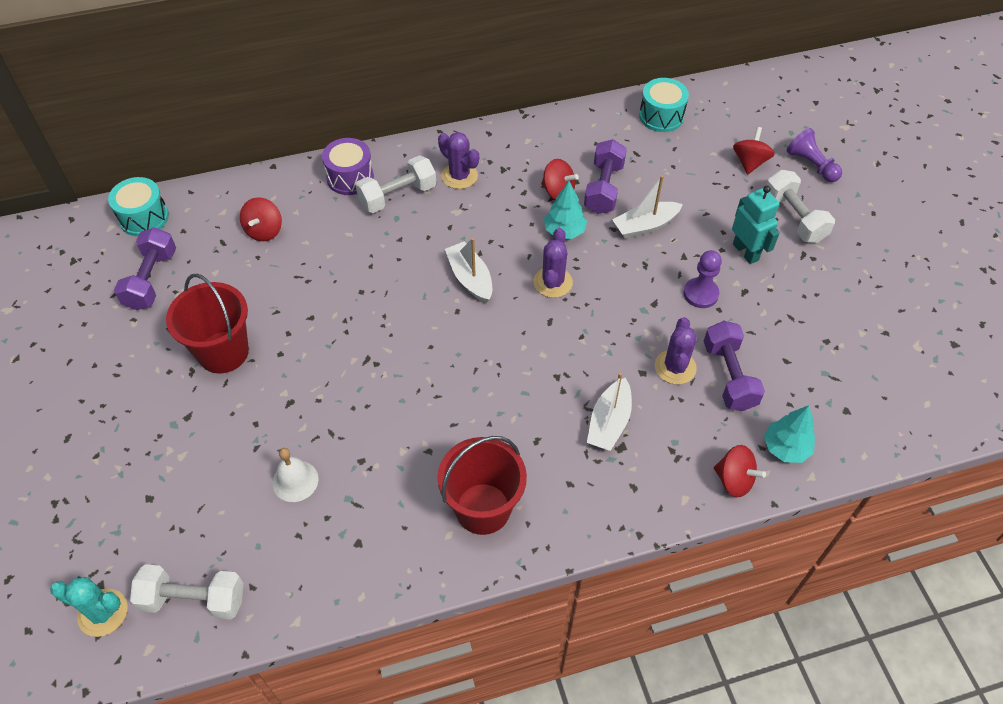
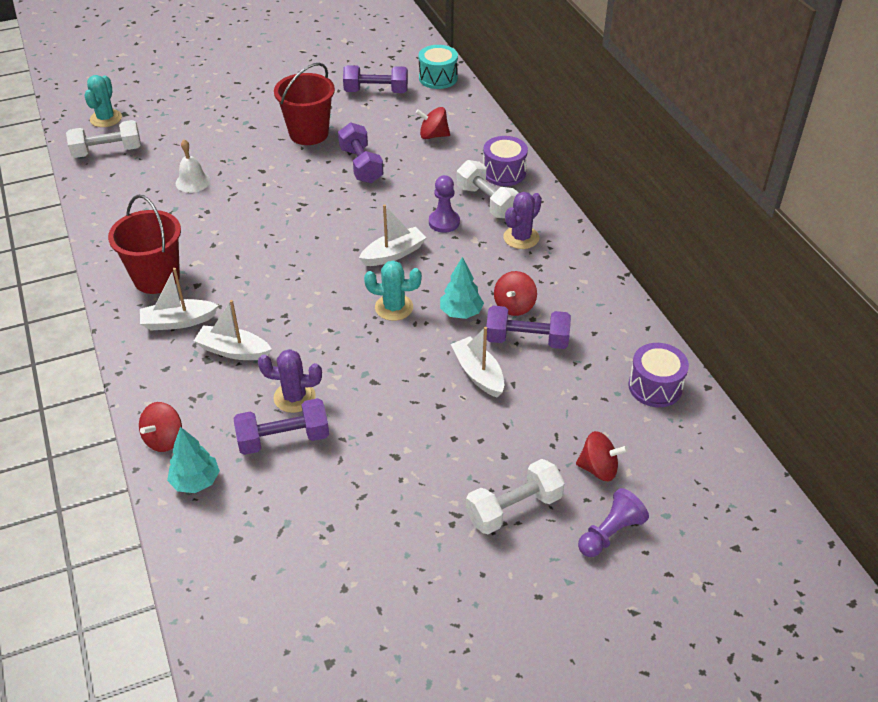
camera: 85 degrees right, 10 degrees down
white dumbbell [130,564,244,620] -> white dumbbell turned 75 degrees clockwise [66,120,141,158]
purple cactus [533,228,573,298] -> turquoise cactus [364,260,422,321]
turquoise drum [639,78,689,132] -> purple drum [628,343,689,407]
purple pawn [683,250,722,308] -> purple pawn moved to [429,175,460,233]
turquoise robot [732,186,780,264] -> none
none -> white boat [140,268,219,330]
none -> purple dumbbell [338,122,383,183]

